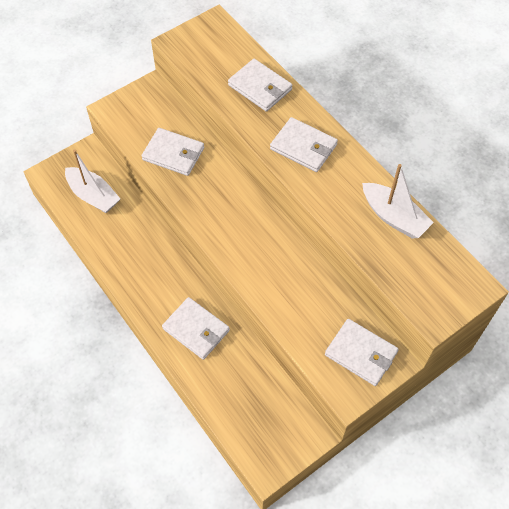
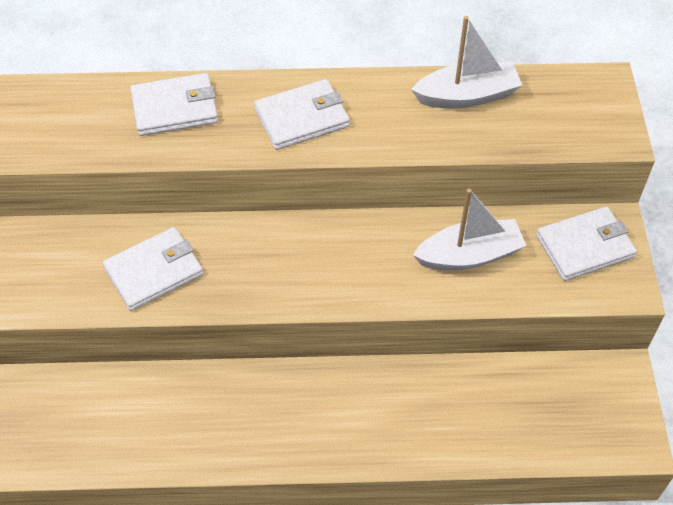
camera: 55 degrees left, 5 degrees down
white boat [65,149,120,213] -> white boat moved to [413,189,526,270]
white wallet [162,297,230,360] -> none

